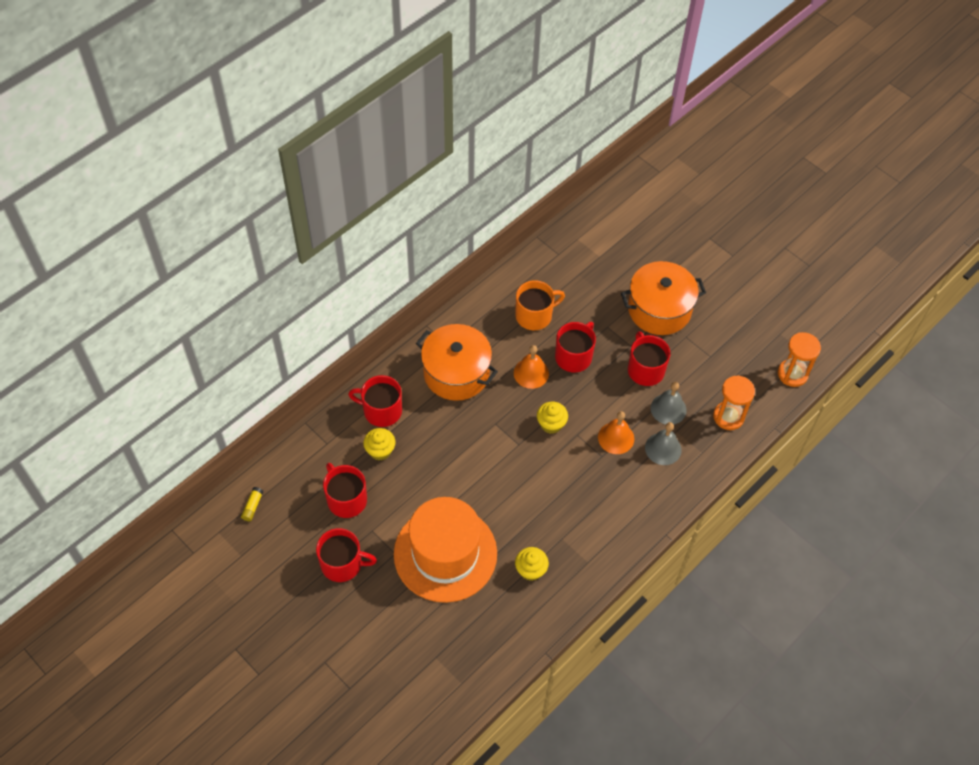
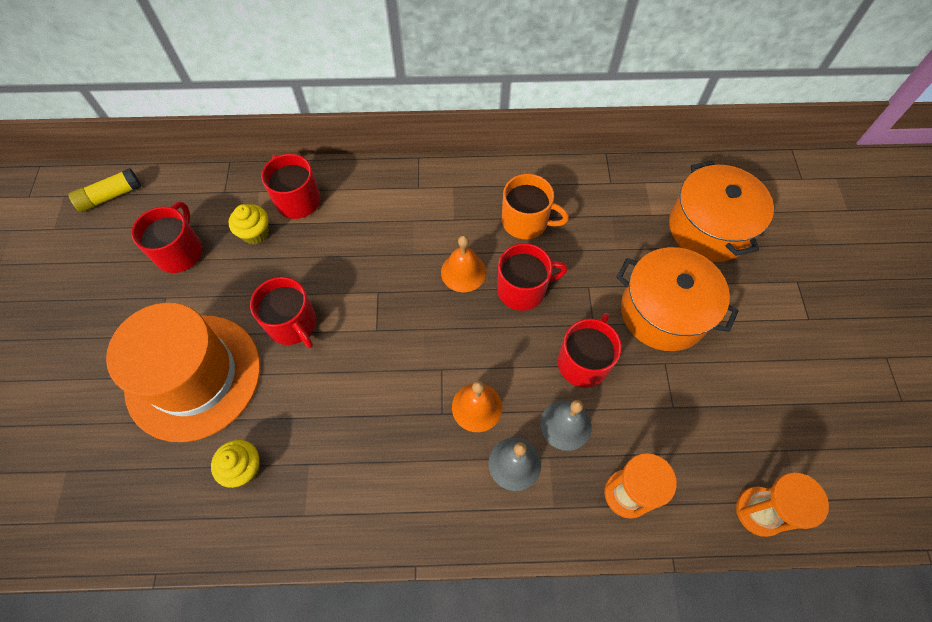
camera: 45 degrees right, 5 degrees up
yellow glue stick [241,487,263,521] -> yellow glue stick [68,168,141,212], size x1.61
red mug [316,528,377,582] -> red mug moved to [250,277,316,348]
orange pot [416,324,498,401] -> orange pot moved to [669,161,774,262]
yellow cupcake [537,402,568,434] -> none

